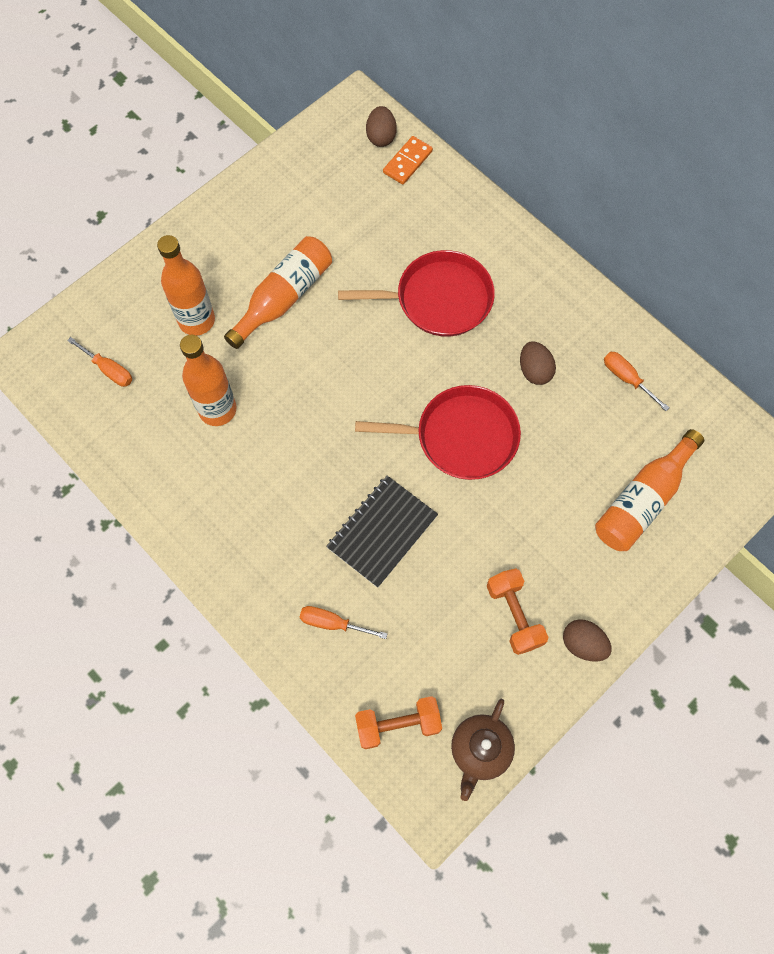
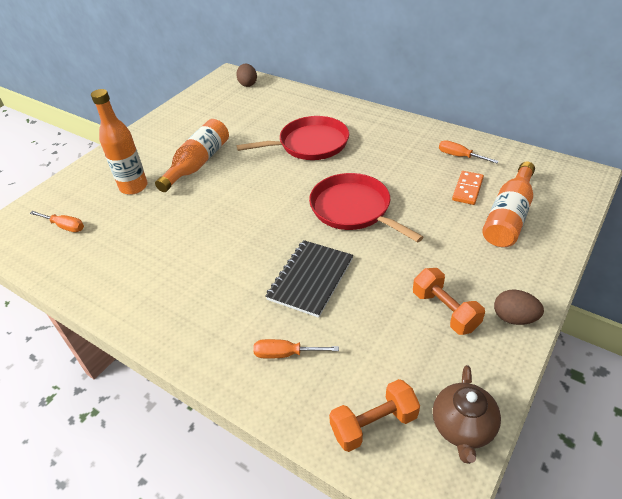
camera: 10 degrees left, 25 degrees down
orange bottle [180,335,237,426] -> none
red pan [355,385,521,480] -> red pan turned 120 degrees counterclockwise [309,173,423,243]
orange domino [383,136,433,185] -> orange domino moved to [452,171,484,205]
brown egg [520,341,556,385] -> none

